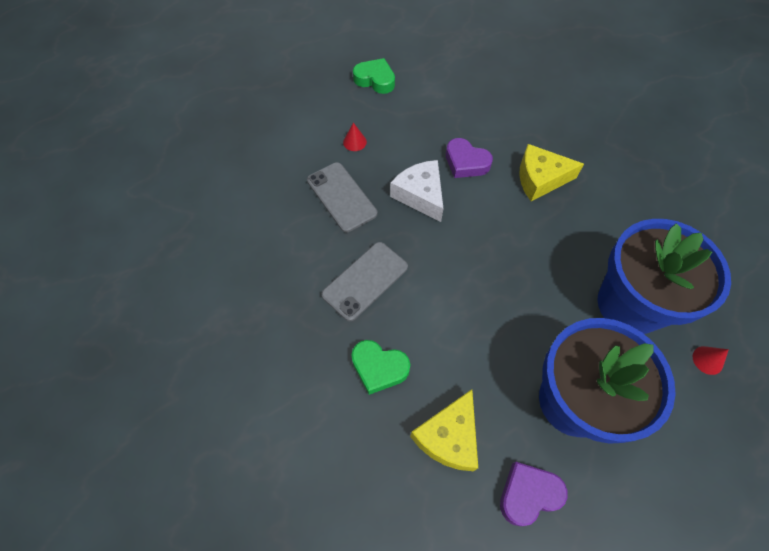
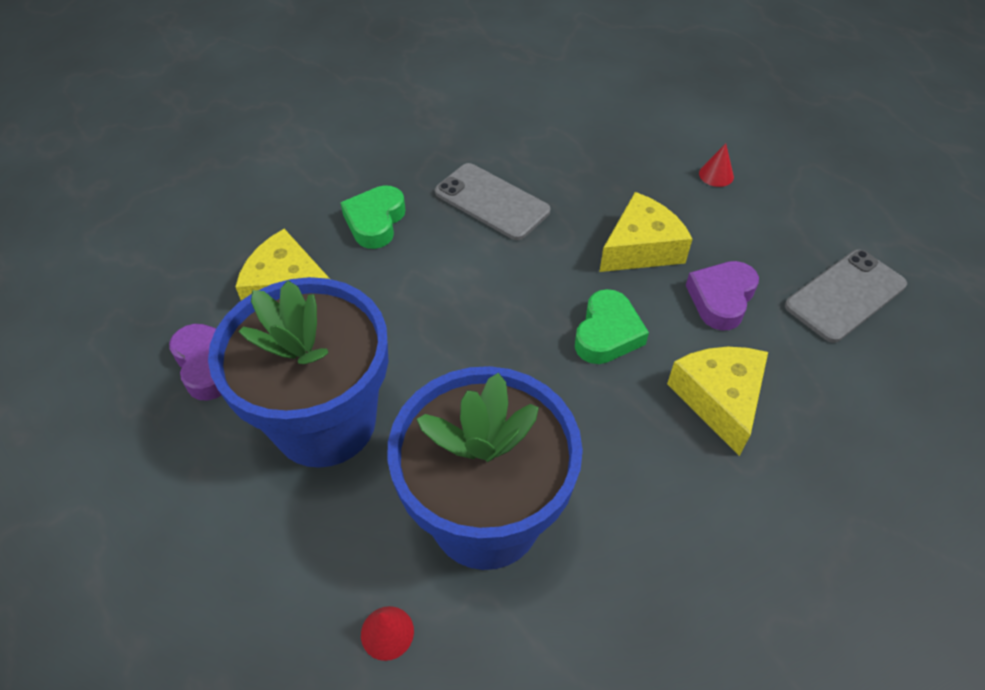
camera: 85 degrees right, 10 degrees down
grey phone [307,162,377,232] -> grey phone moved to [785,250,907,343]
green heart [353,58,395,94] -> green heart moved to [575,289,649,364]
white cheese [390,160,444,222] -> yellow cheese [599,192,692,272]

